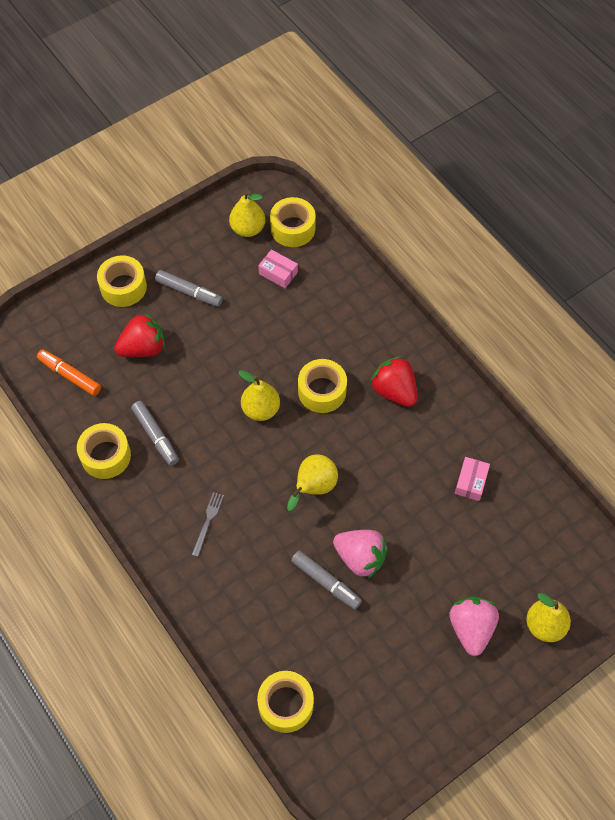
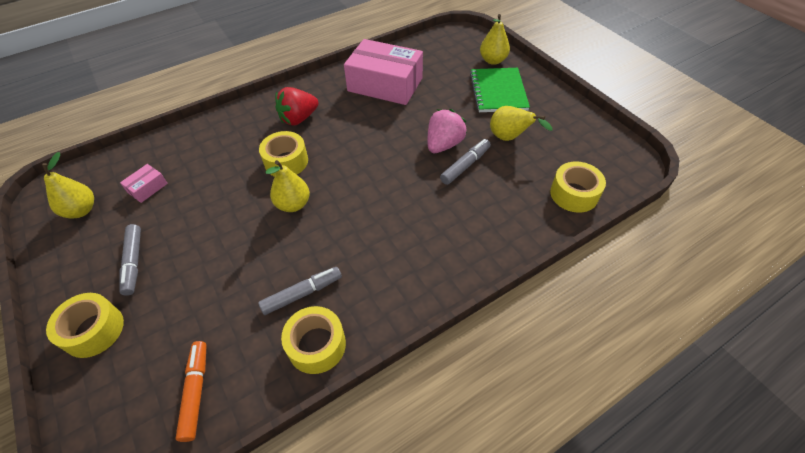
camera: 85 degrees left, 10 degrees down
orange marker [37,350,101,396] -> orange marker turned 135 degrees clockwise [175,341,207,442]
red strawberry [114,313,165,357] -> none
grey marker [155,270,223,307] -> grey marker turned 135 degrees clockwise [119,224,141,296]
grey fork [192,492,224,557] -> none
yellow tape [270,197,316,247] -> none
yellow pear [287,455,338,511] -> yellow pear moved to [490,106,552,141]
pink strawberry [450,597,499,656] -> green notebook [470,68,530,112]
pink box [455,457,490,501] -> pink box [344,39,423,105], size x2.41

